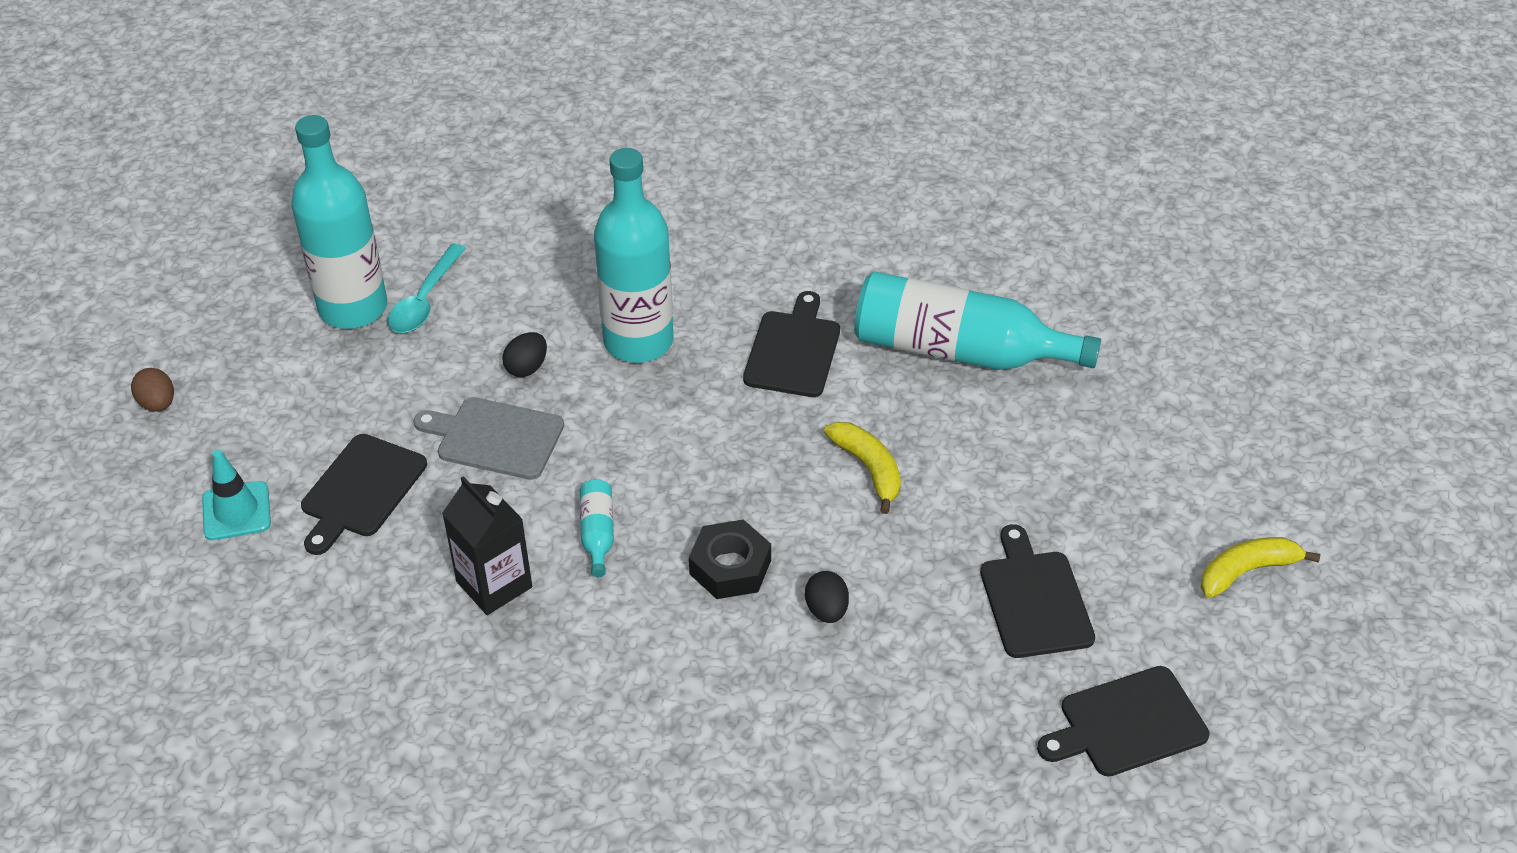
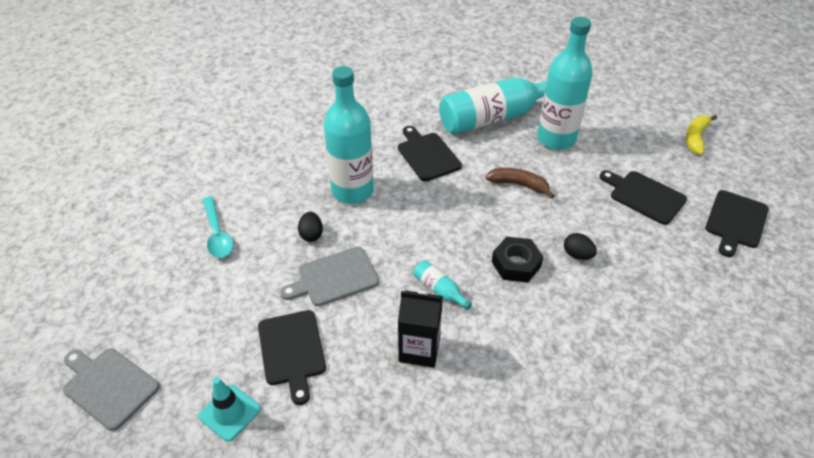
camera: 40 degrees left, 0 degrees up
brown egg [131,368,174,412] -> grey cutting board [63,348,160,431]
turquoise bottle [291,115,387,329] -> turquoise bottle moved to [537,17,593,150]
yellow banana [824,422,901,514] -> brown banana [486,168,555,199]

